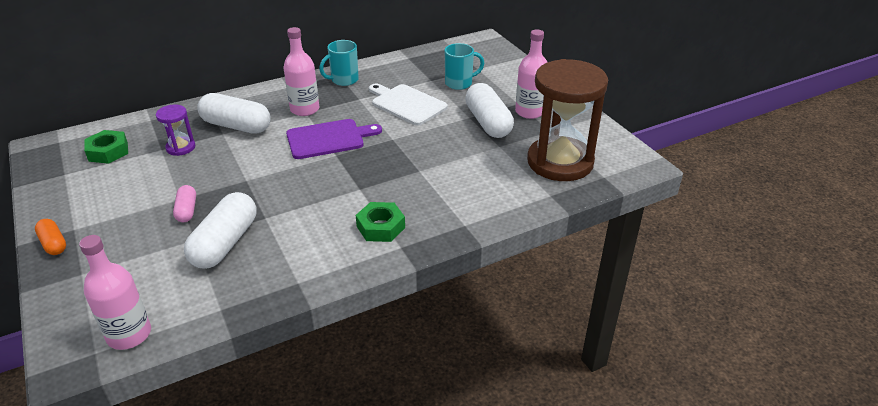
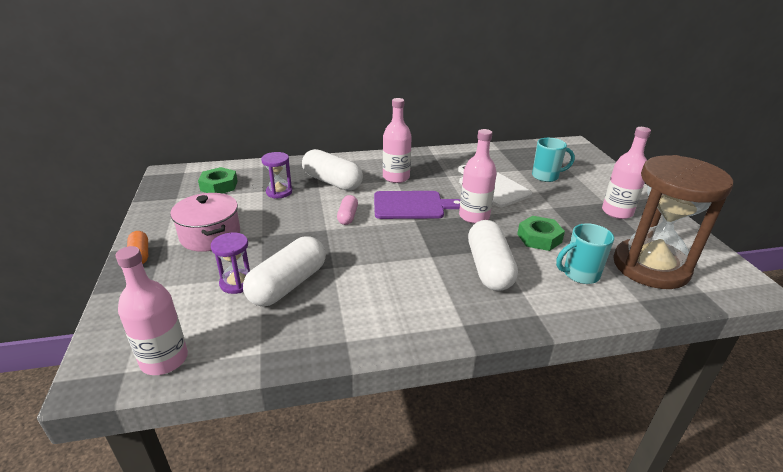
camera: 15 degrees right, 5 degrees down
pink capsule [173,185,196,222] -> pink capsule moved to [337,195,358,225]
turquoise mug [319,40,359,86] -> turquoise mug moved to [556,223,614,284]
green nut [356,202,405,242] -> green nut moved to [517,216,565,251]
white capsule [465,83,514,138] -> white capsule moved to [468,220,518,291]
none -> pink pot [170,193,240,252]
none -> purple hourglass [211,233,250,294]
none -> pink bottle [459,129,497,223]

